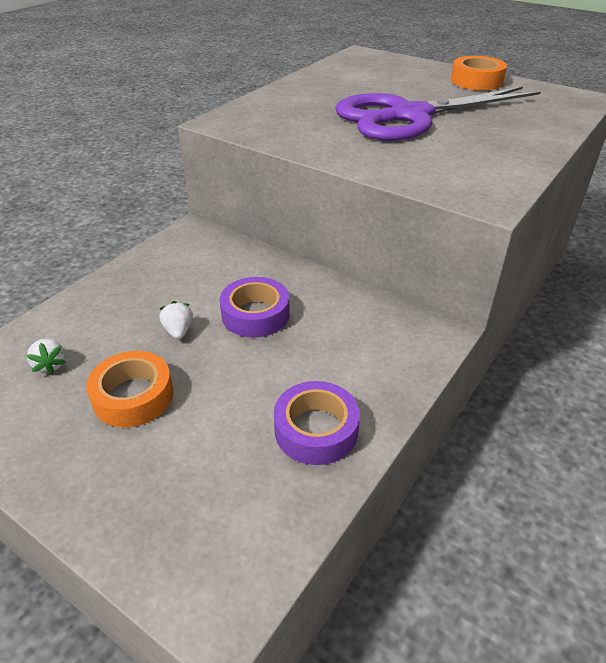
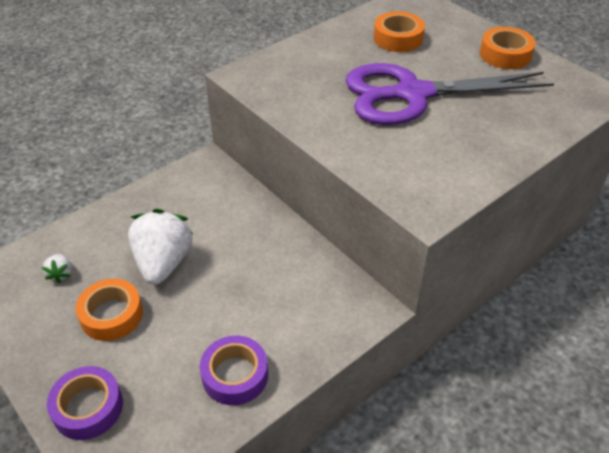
camera: 15 degrees right, 5 degrees up
white strawberry [159,301,193,339] -> white strawberry [128,209,193,285], size x2.32
purple tape [220,277,290,338] -> purple tape moved to [47,366,123,440]
none -> orange tape [373,11,425,52]

